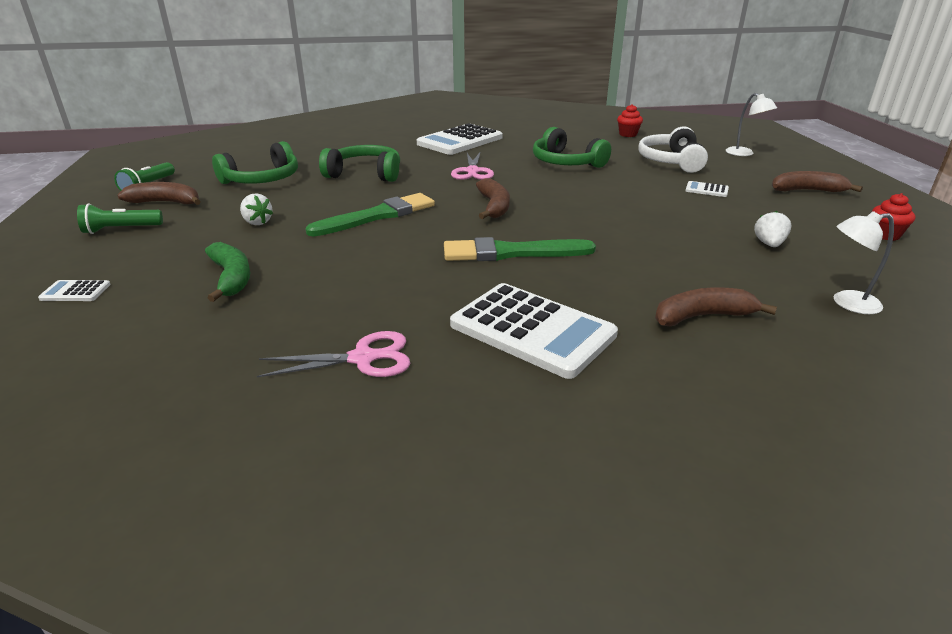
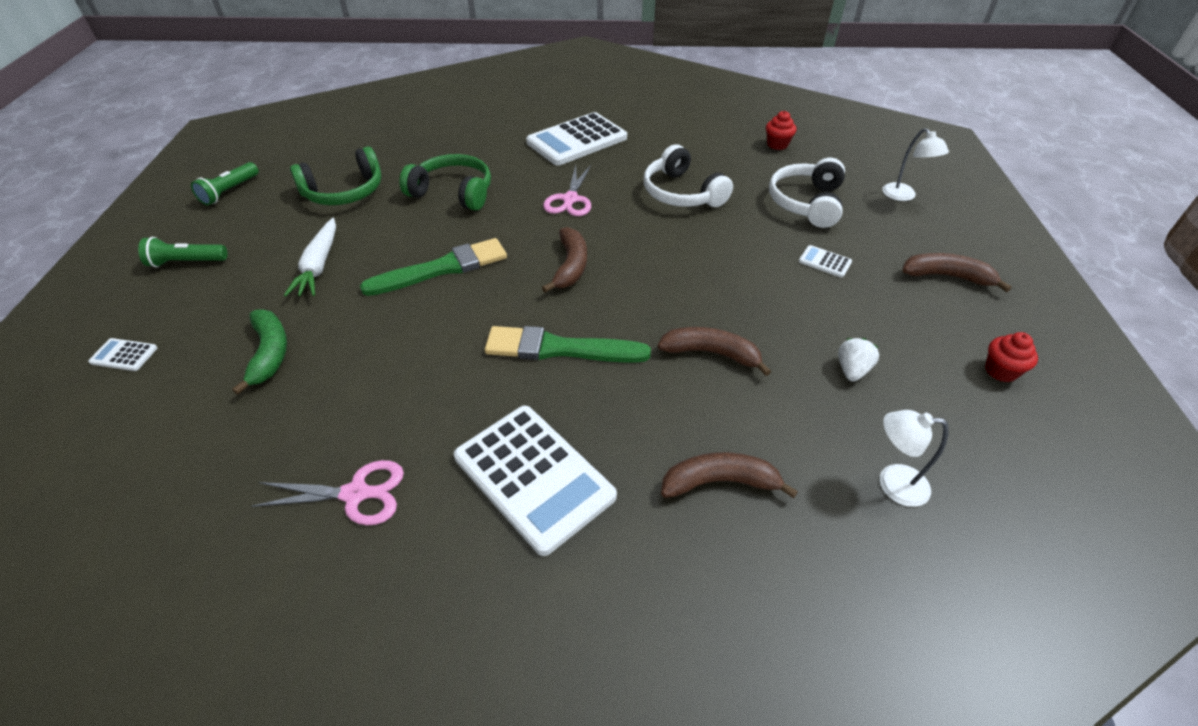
camera: 10 degrees right, 15 degrees up
brown banana [117,182,201,205] -> brown banana moved to [658,327,771,376]
white strawberry [240,193,273,225] -> white carrot [284,218,336,297]
green headphones [533,127,611,168] -> white headphones [644,144,733,207]

